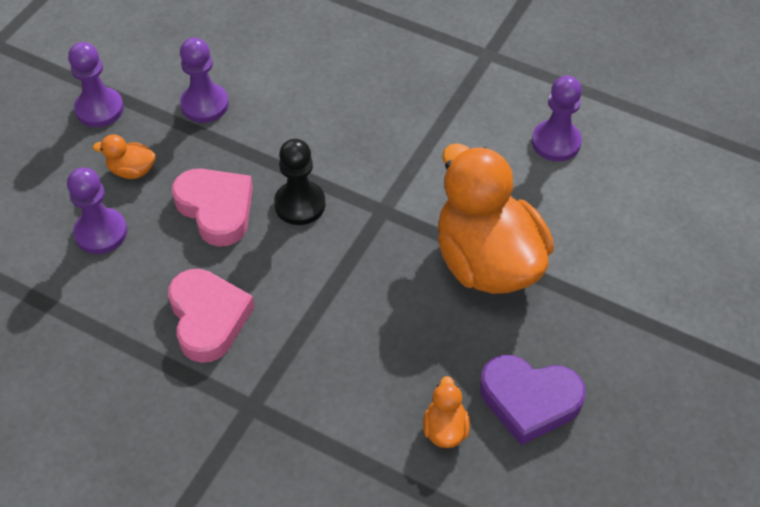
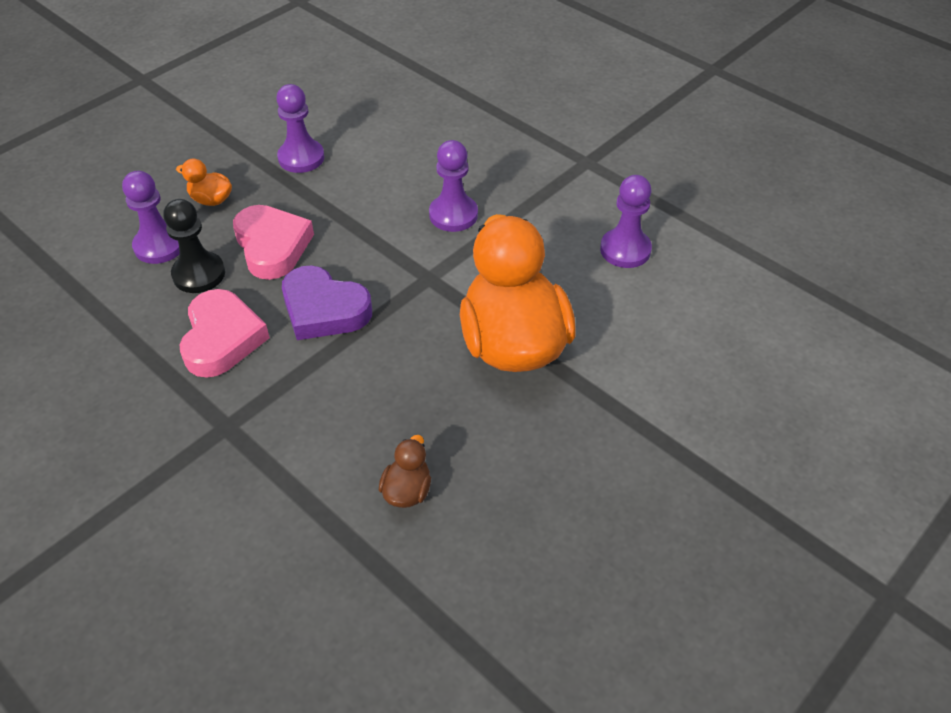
camera: 15 degrees right, 5 degrees down
purple pawn [68,42,124,127] -> purple pawn moved to [429,140,478,232]
black pawn [274,139,325,225] -> black pawn moved to [163,199,225,293]
orange duck [423,376,470,448] -> brown duck [379,435,431,508]
purple heart [480,355,586,445] -> purple heart moved to [282,265,372,340]

